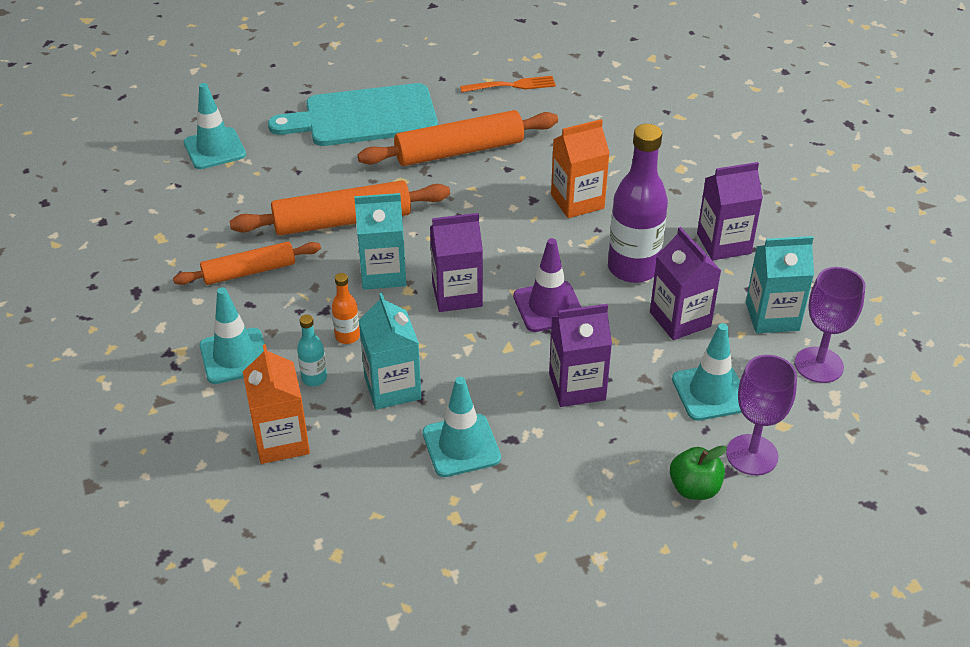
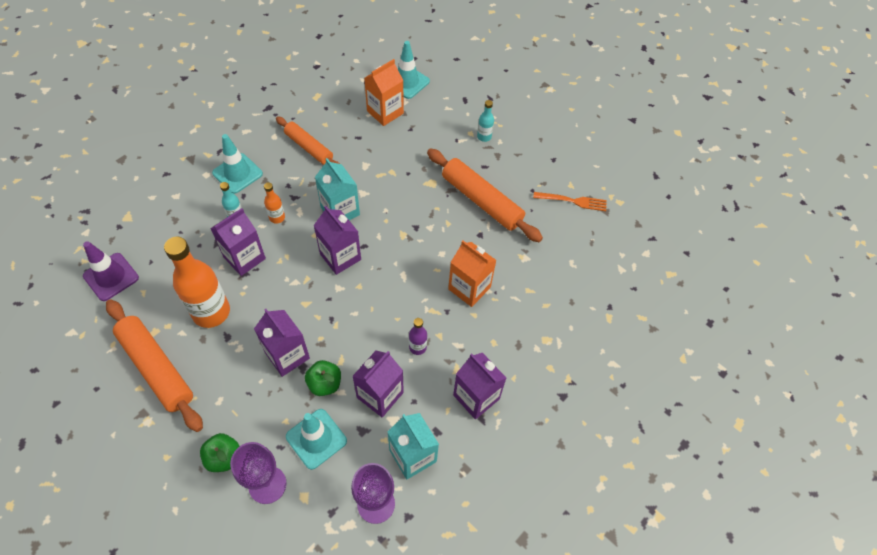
camera: 60 degrees right, 15 degrees up
orange rolling pin [229,181,450,235] -> orange rolling pin moved to [106,299,203,432]
orange carton [243,344,310,464] -> orange carton moved to [364,59,404,126]
turquoise cutting board [268,83,438,146] -> turquoise bottle [477,100,494,142]
turquoise carton [359,293,421,410] -> purple carton [210,208,266,276]
turquoise traffic cone [423,377,501,477] -> orange bottle [164,236,230,328]
orange fork [460,76,556,92] -> orange fork turned 45 degrees counterclockwise [533,192,607,211]
purple traffic cone [513,238,581,332] -> purple traffic cone moved to [83,241,139,301]
purple bottle [608,124,668,283] -> purple bottle [409,318,427,355], size x0.46
none -> green apple [305,360,341,396]

